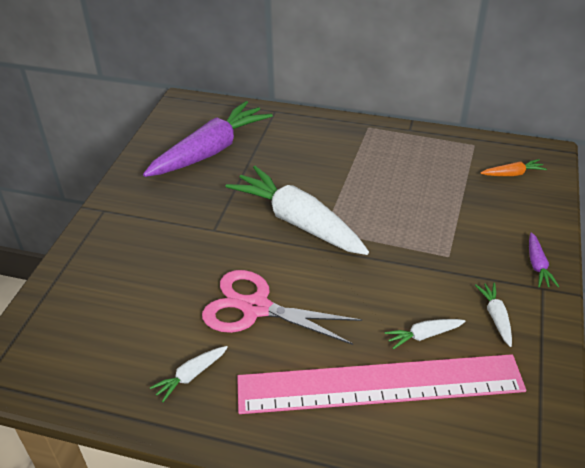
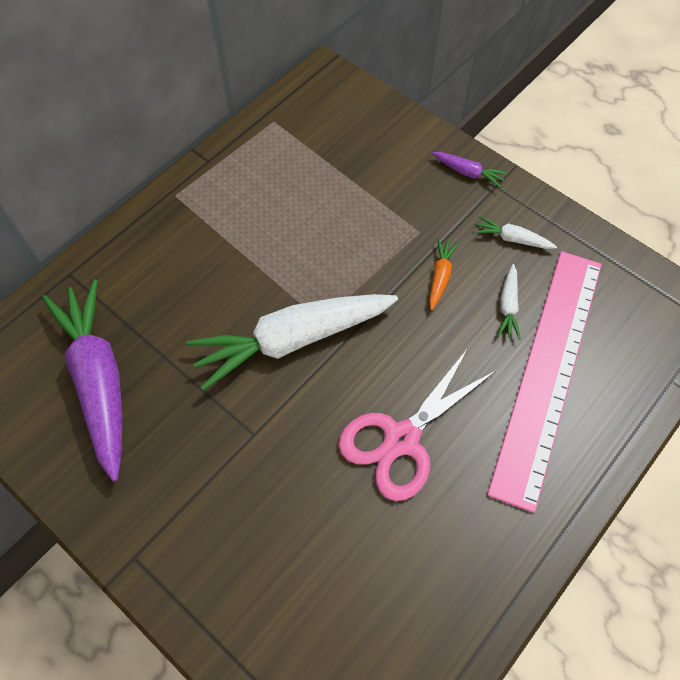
camera: 65 degrees left, 20 degrees up
white carrot [150,346,228,402] -> none
orange carrot [481,159,547,176] -> orange carrot moved to [429,238,459,310]

